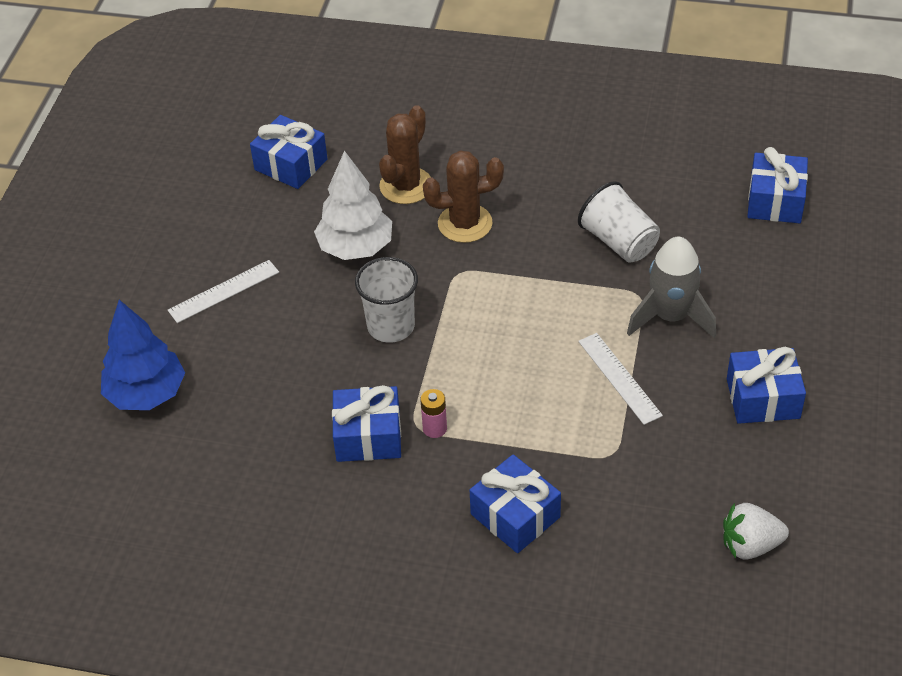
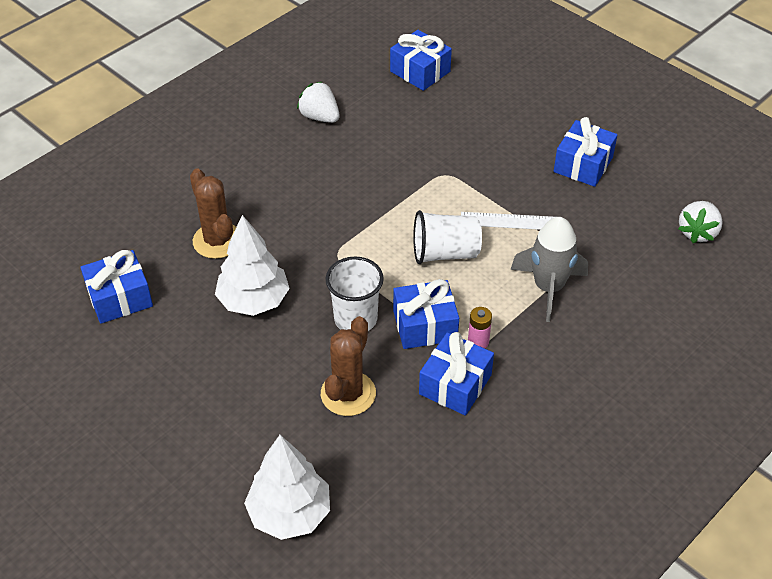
camera: 60 degrees left, 0 degrees up
blue tree [101,300,185,410] -> white tree [244,435,330,540]
white ruler [168,260,279,323] -> none
brown cactus [423,151,504,243] -> brown cactus moved to [321,316,376,416]
blue gift [470,454,561,553] -> blue gift moved to [393,279,459,349]
white cup [578,181,660,263] -> white cup moved to [413,210,482,264]
grey rocket [627,237,716,338] -> grey rocket moved to [511,217,588,322]
none -> white strawberry [297,81,339,123]

